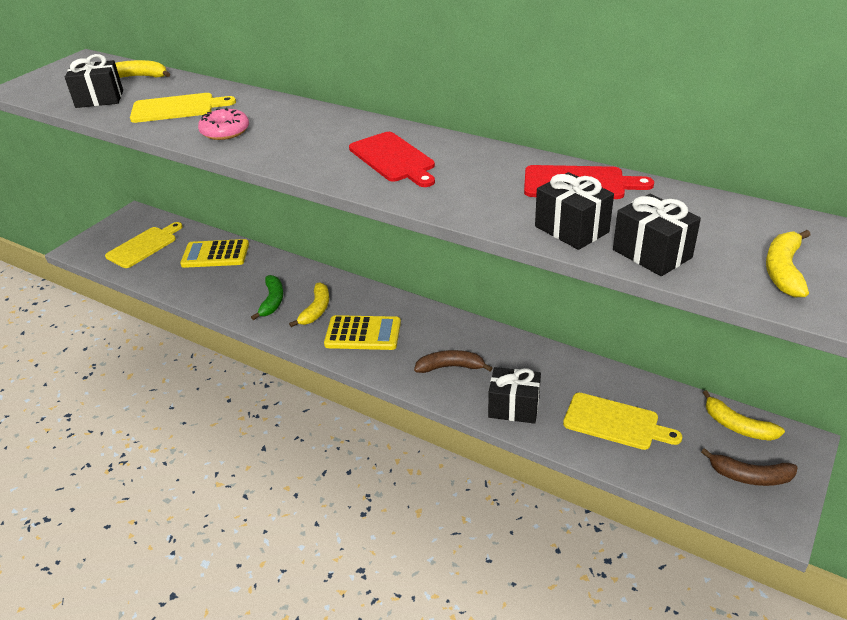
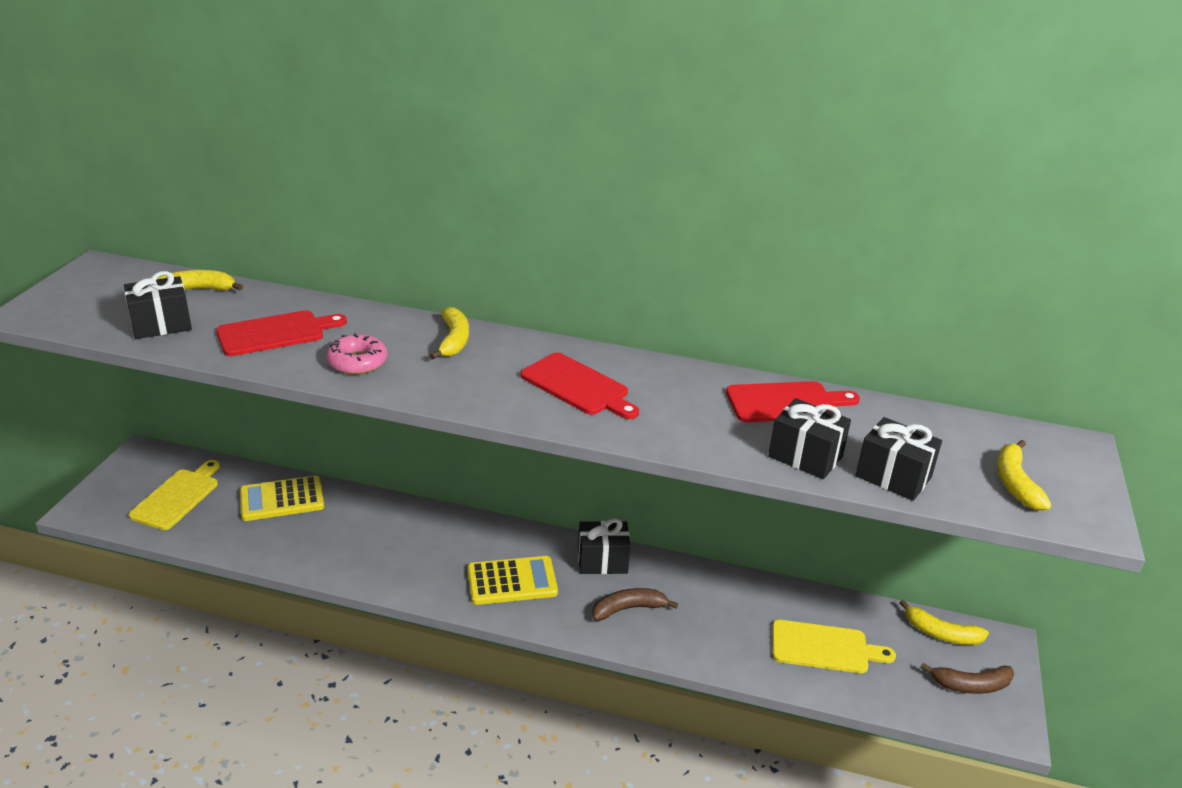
camera: 20 degrees left, 5 degrees down
yellow cutting board [130,93,236,123] -> red cutting board [216,310,347,356]
green banana [251,275,283,320] -> none
yellow banana [289,282,329,327] -> yellow banana moved to [430,307,469,360]
black gift [488,367,541,424] -> black gift moved to [578,518,631,574]

